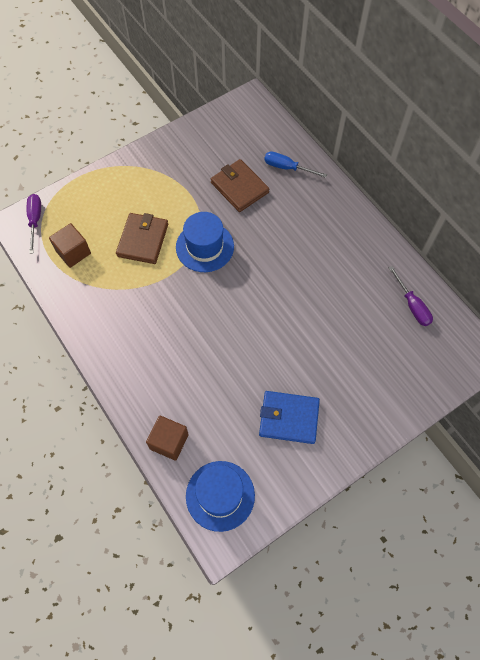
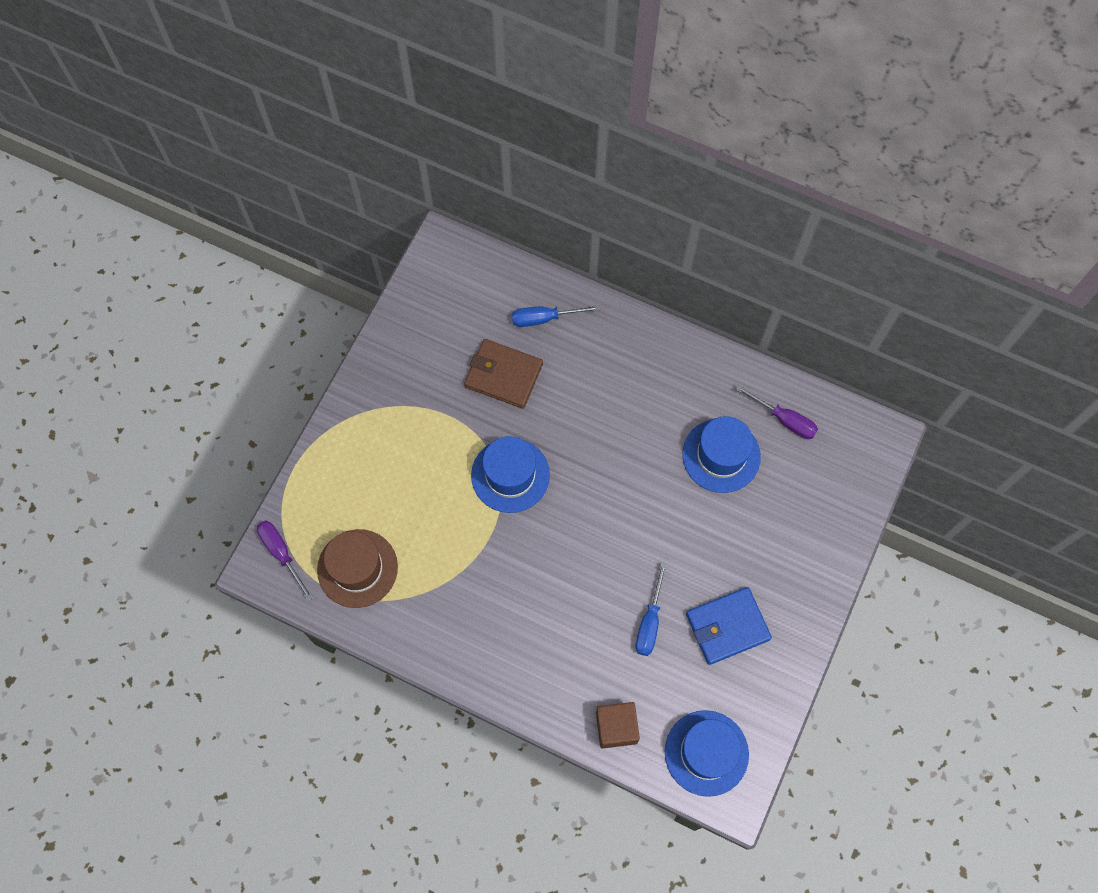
camera: 30 degrees left, 5 degrees up
brown cube [49,223,91,268] -> brown hat [317,529,398,608]
brown wallet [116,213,168,264] -> none
none -> blue screwdriver [636,562,667,656]
none -> blue hat [682,416,761,493]

